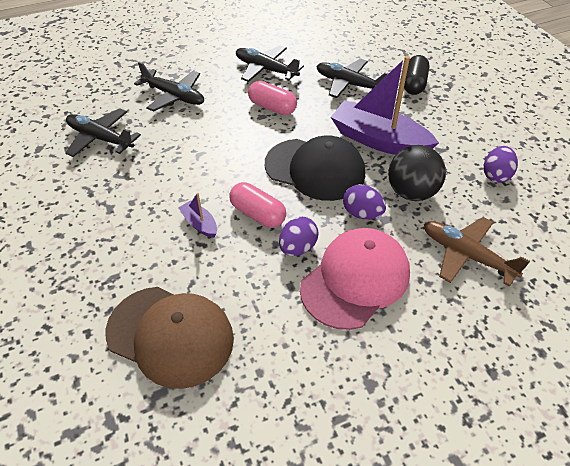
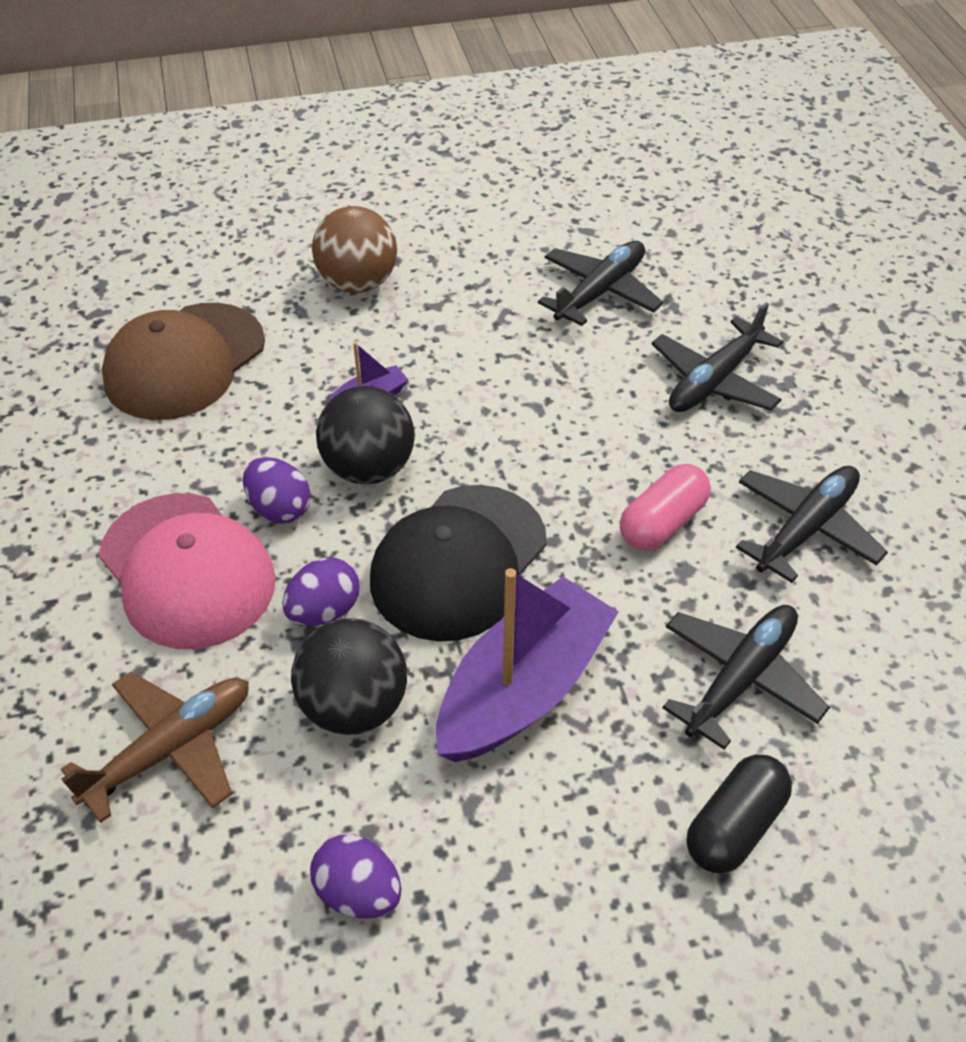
camera: 100 degrees right, 0 degrees up
pink capsule [229,182,286,228] -> black ball [316,386,414,484]
black capsule [404,55,429,95] -> black capsule turned 75 degrees counterclockwise [687,754,792,873]
none -> brown ball [312,206,397,293]

